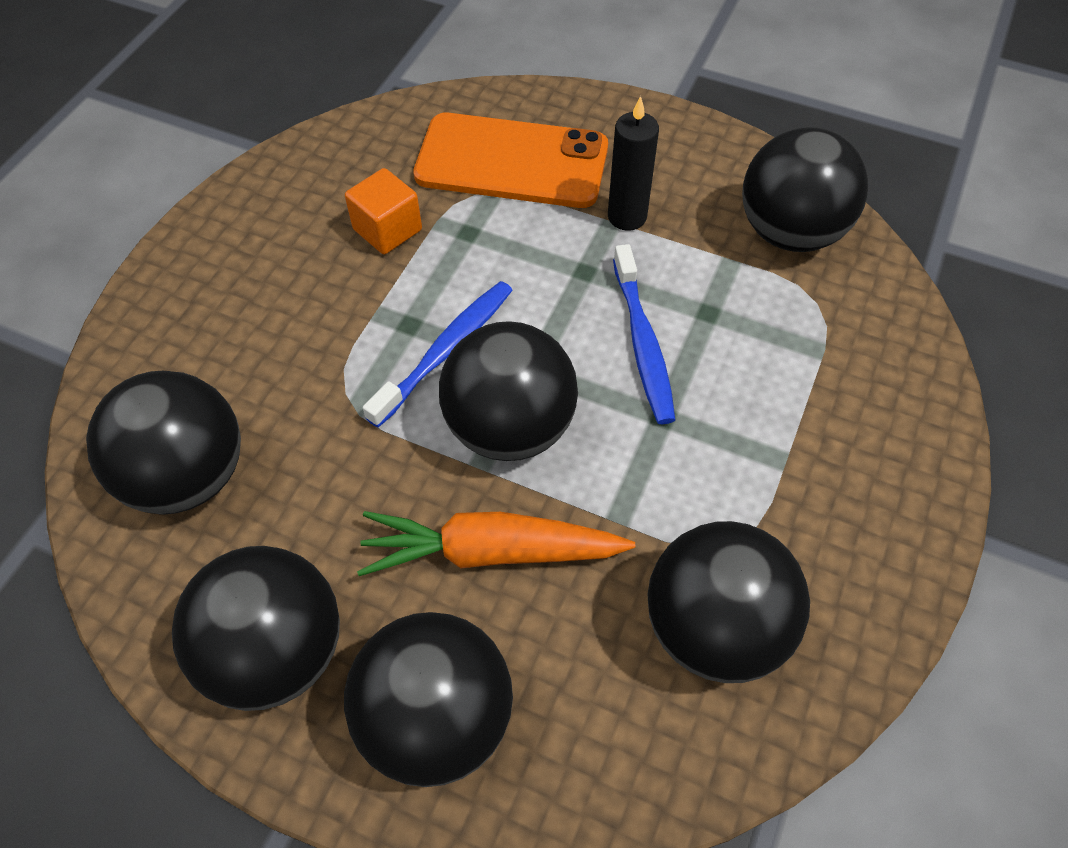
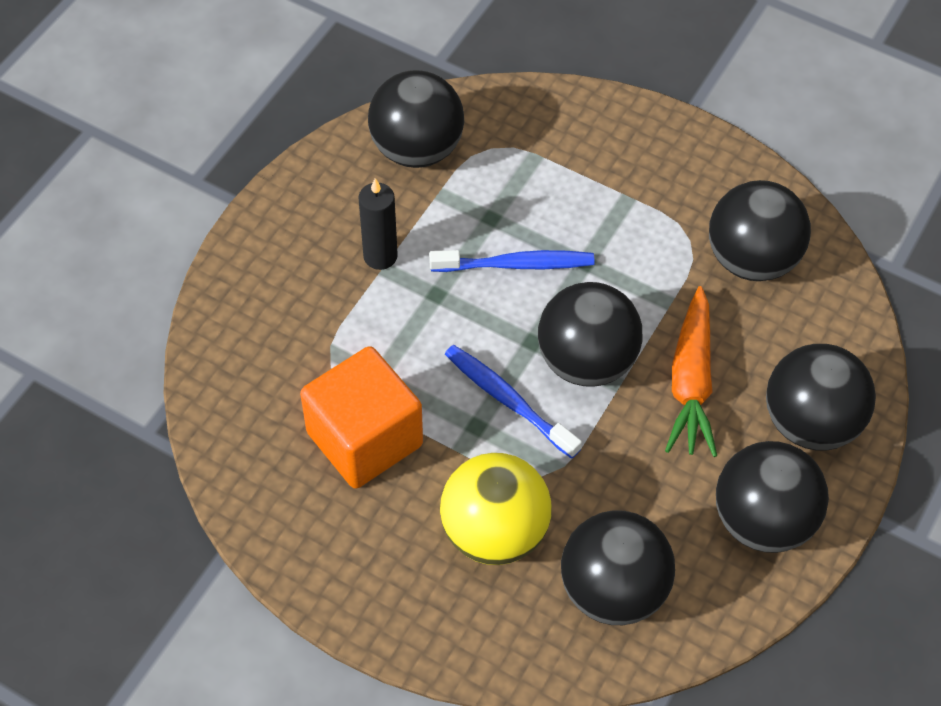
camera: 85 degrees left, 0 degrees up
orange cube [345,168,422,254] -> orange cube [300,346,423,489], size x1.83
orange phone [413,113,608,208] -> none
none -> yellow ball [440,453,552,565]

